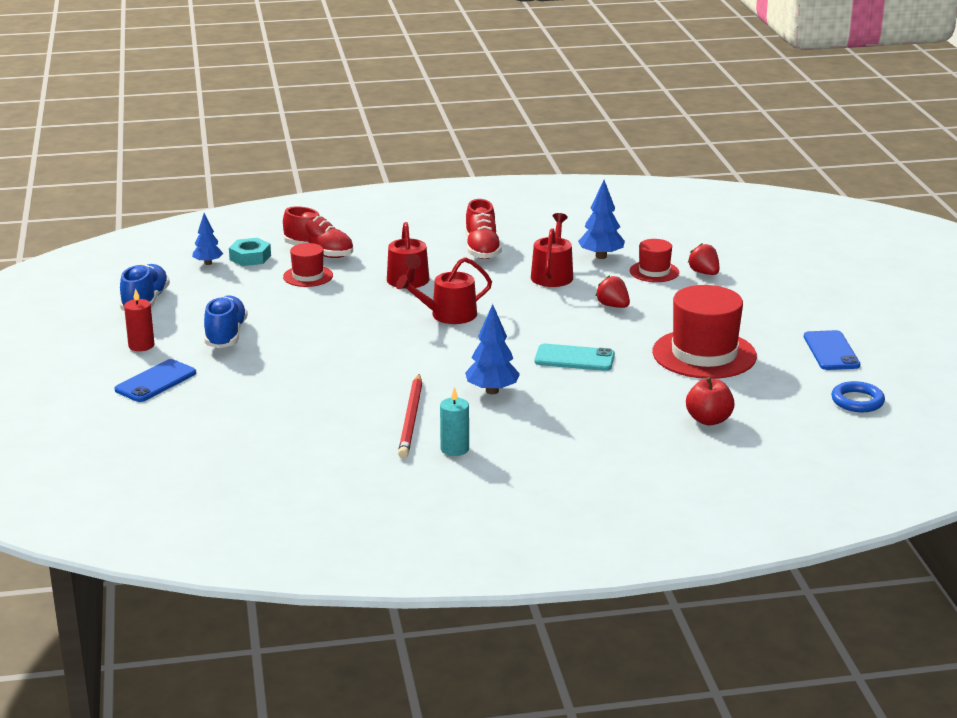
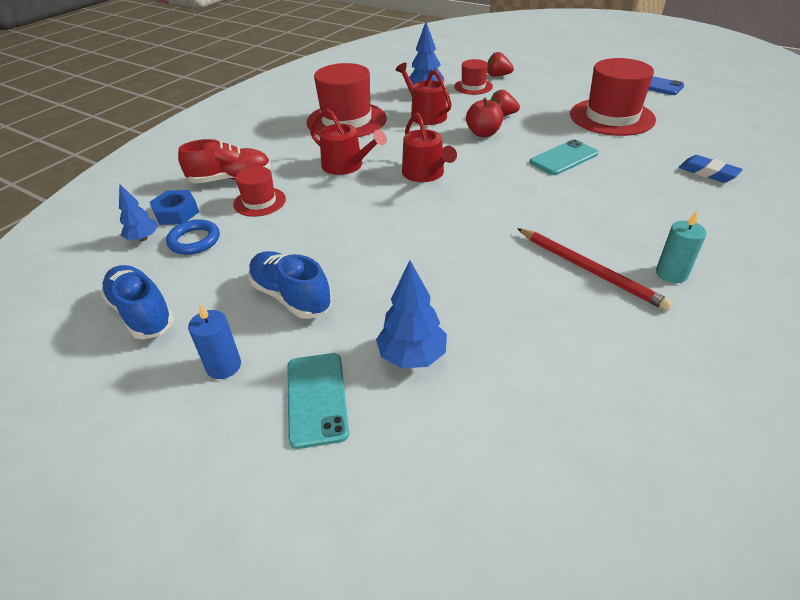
camera: 45 degrees left, 15 degrees up
blue phone [115,359,196,402] -> turquoise phone [287,353,349,449]
red candle [124,288,154,351] -> blue candle [188,304,241,379]
turquoise nut [229,238,271,266] -> blue nut [150,190,199,225]
red watering can [396,257,492,324] -> red watering can turned 45 degrees counterclockwise [402,113,457,182]
red shoe [465,199,502,259] -> red hat [306,63,386,137]
blue tree [465,304,520,394] -> blue tree moved to [376,260,447,369]
red apple [686,377,735,425] -> red apple moved to [466,98,503,137]
blue ring [831,381,885,412] -> blue ring moved to [166,219,220,255]
none -> blue eraser [678,155,743,183]

